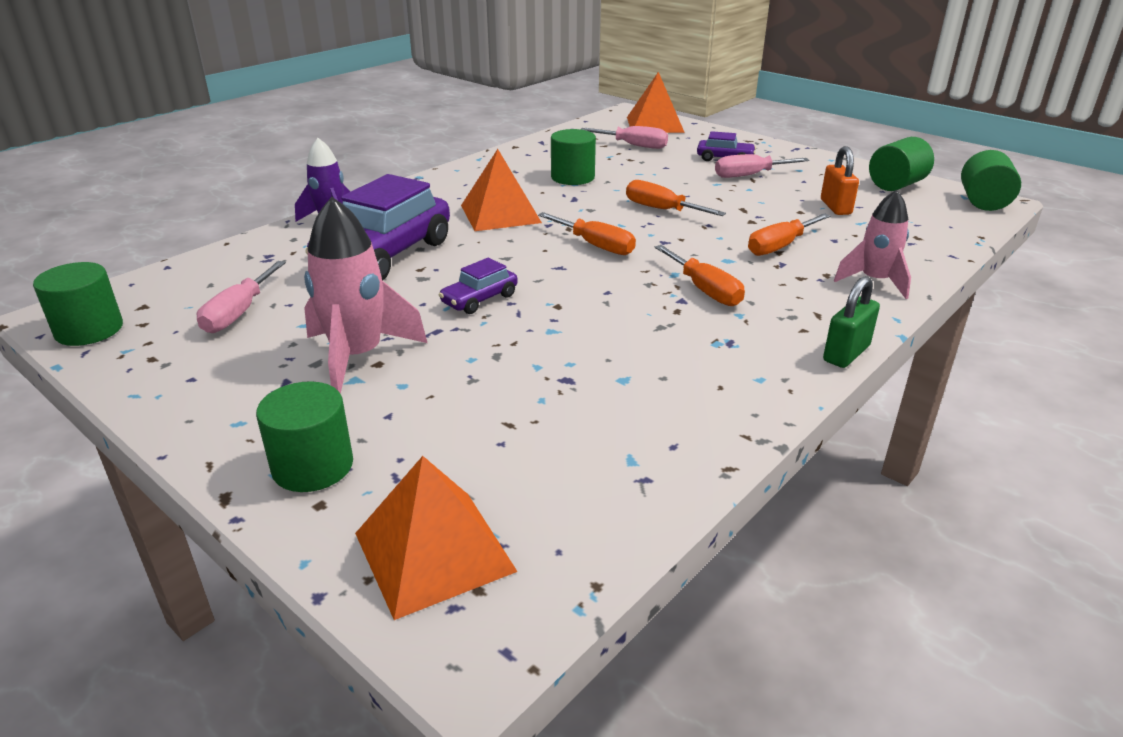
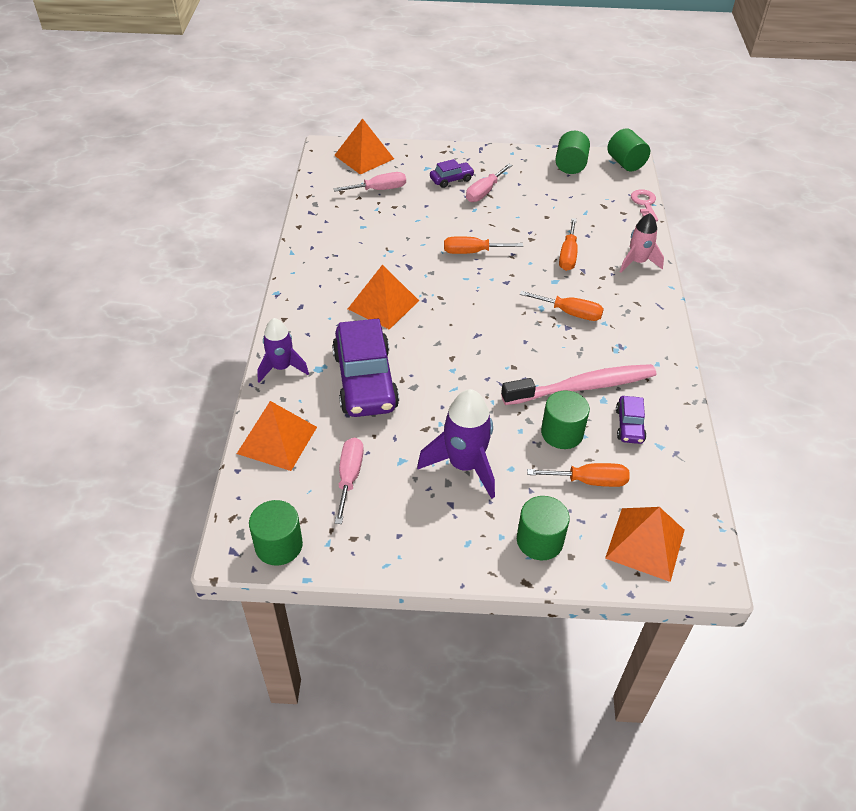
camera: 40 degrees left, 15 degrees up
pink screwdriver [197,261,286,333] -> pink screwdriver turned 150 degrees counterclockwise [335,438,364,524]
pink rocket [304,197,427,394] -> purple rocket [417,389,495,499]
purple car [439,258,518,314] -> purple car moved to [616,396,646,444]
orange screwdriver [538,212,636,255] -> orange screwdriver moved to [527,463,630,487]
green cylinder [551,129,596,185] -> green cylinder moved to [541,390,590,449]
orange padlock [821,146,859,215] -> none
green padlock [823,276,880,368] -> none
none -> orange pyramid [237,401,317,471]
none -> pink toothbrush [501,364,656,405]
none -> pink key [631,189,658,221]

